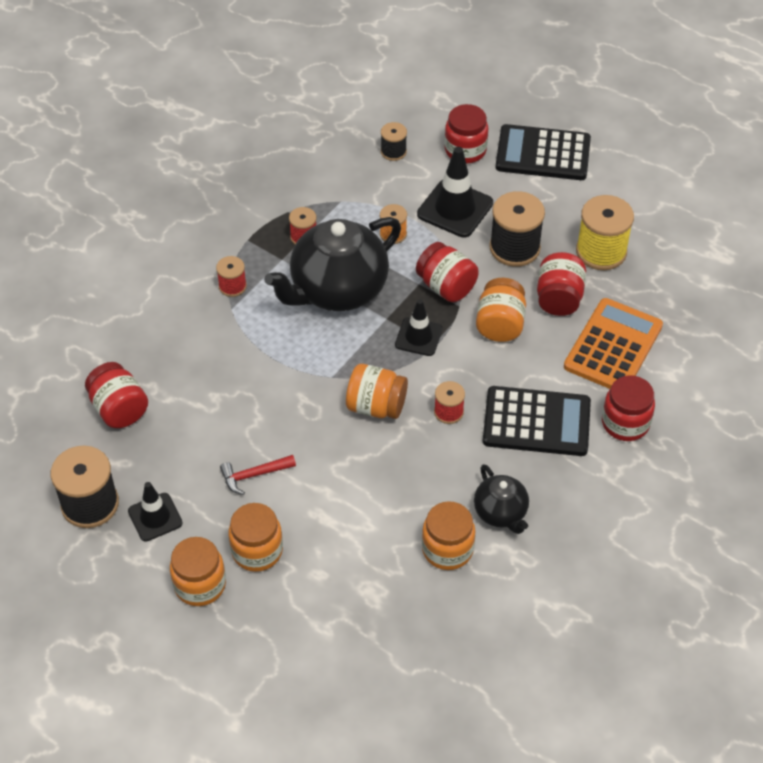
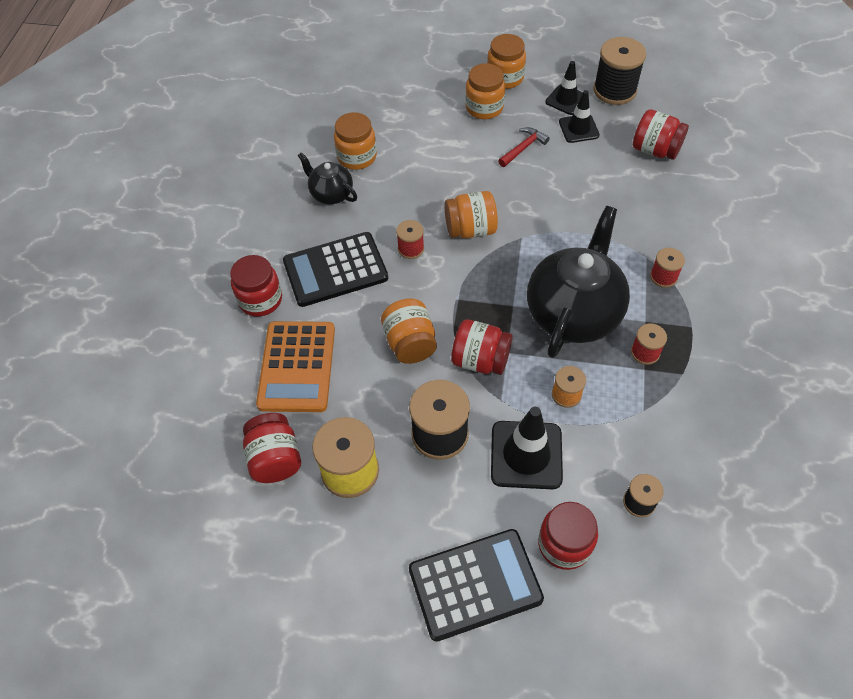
camera: 155 degrees right, 5 degrees up
black traffic cone [395,299,442,356] -> black traffic cone moved to [559,90,600,143]
red jar [537,252,586,316] -> red jar moved to [243,413,301,483]

